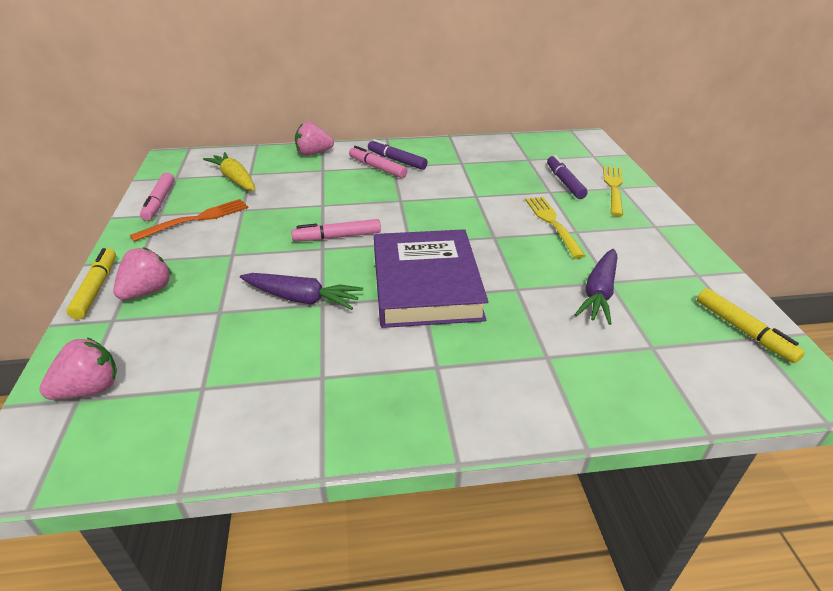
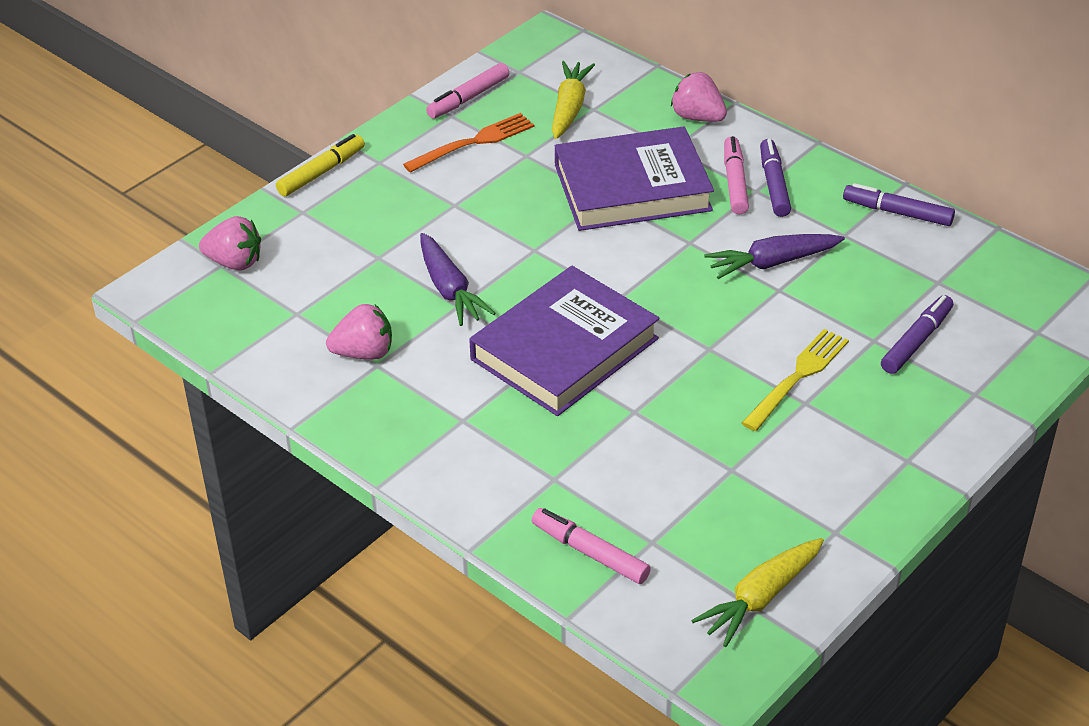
camera: 50 degrees right, 5 degrees up
pink strawberry [113,247,172,300] -> pink strawberry moved to [326,304,392,360]
orange fork [130,199,249,242] -> orange fork turned 45 degrees counterclockwise [403,113,534,173]
pink marker [291,219,381,241] -> pink marker moved to [532,508,651,584]
purple carrot [575,249,617,325] -> purple carrot moved to [704,234,845,279]
yellow fork [603,166,623,216] -> none
yellow marker [697,288,805,363] -> yellow carrot [691,538,824,647]
none -> purple book [555,126,714,231]
none -> purple marker [843,183,955,226]

